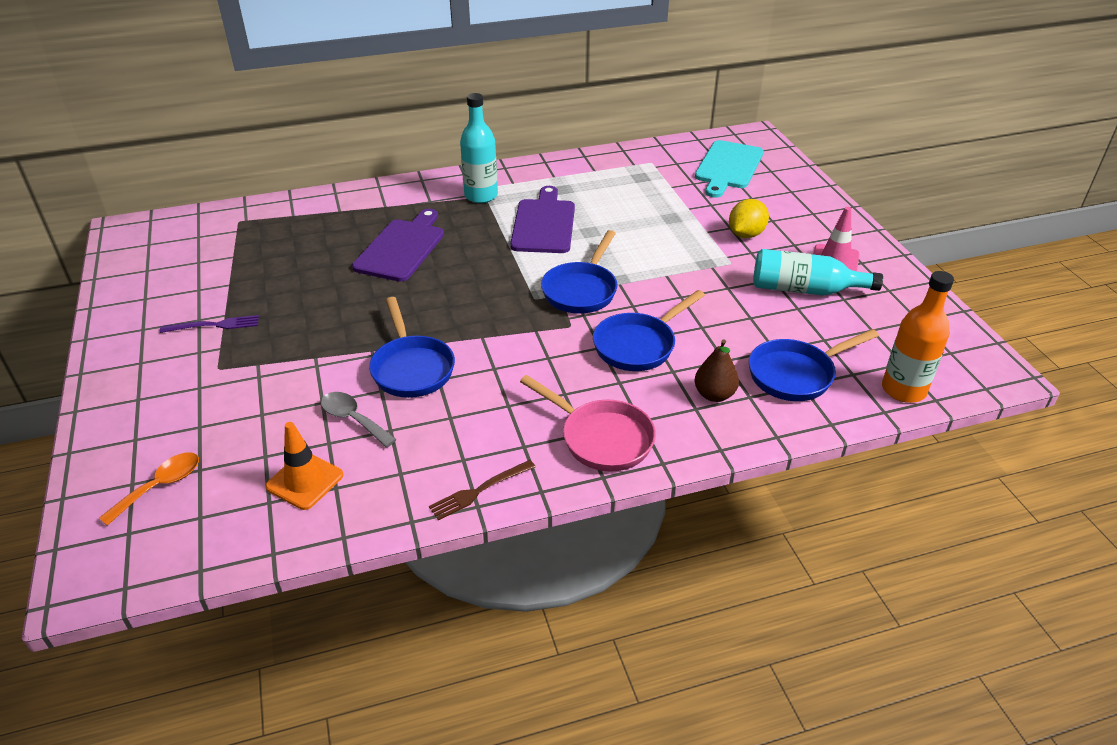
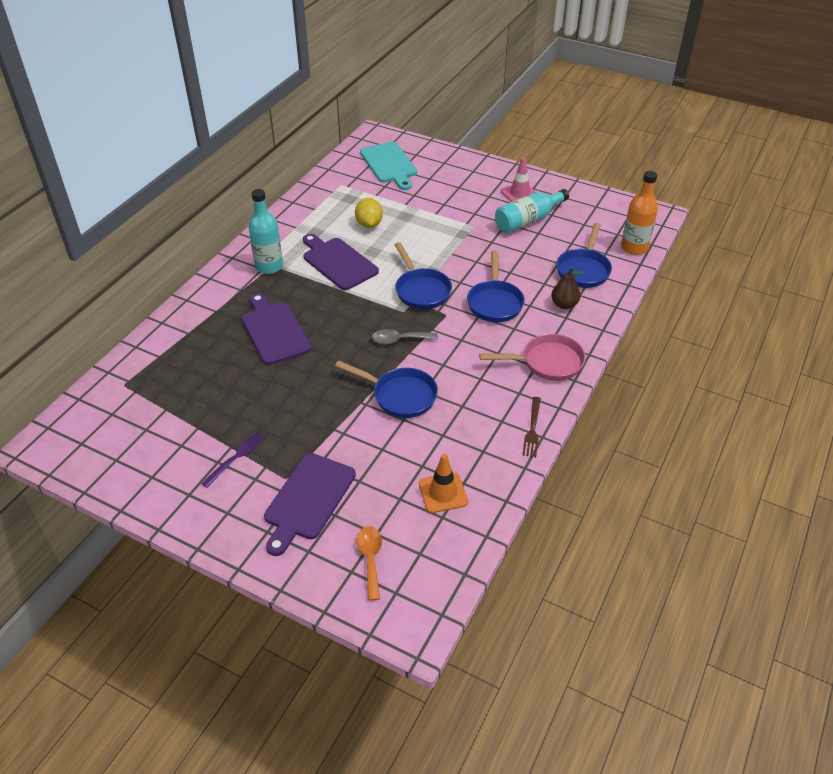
camera: 45 degrees left, 5 degrees up
grey spoon [321,392,397,447] -> grey spoon moved to [372,329,438,344]
yellow lemon [729,199,769,238] -> yellow lemon moved to [355,198,383,228]
none -> purple cutting board [264,453,356,556]

